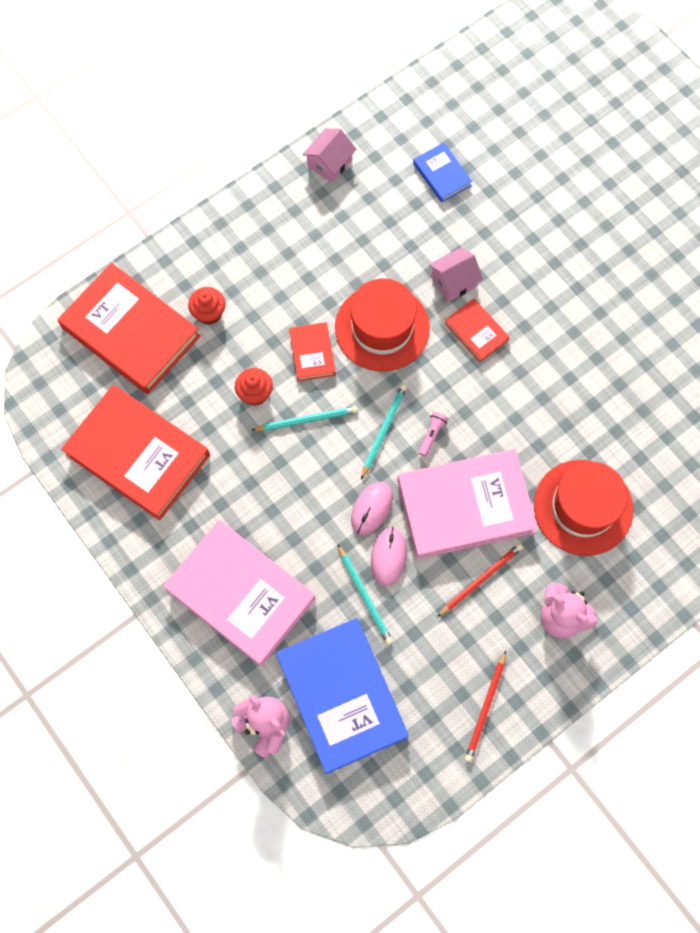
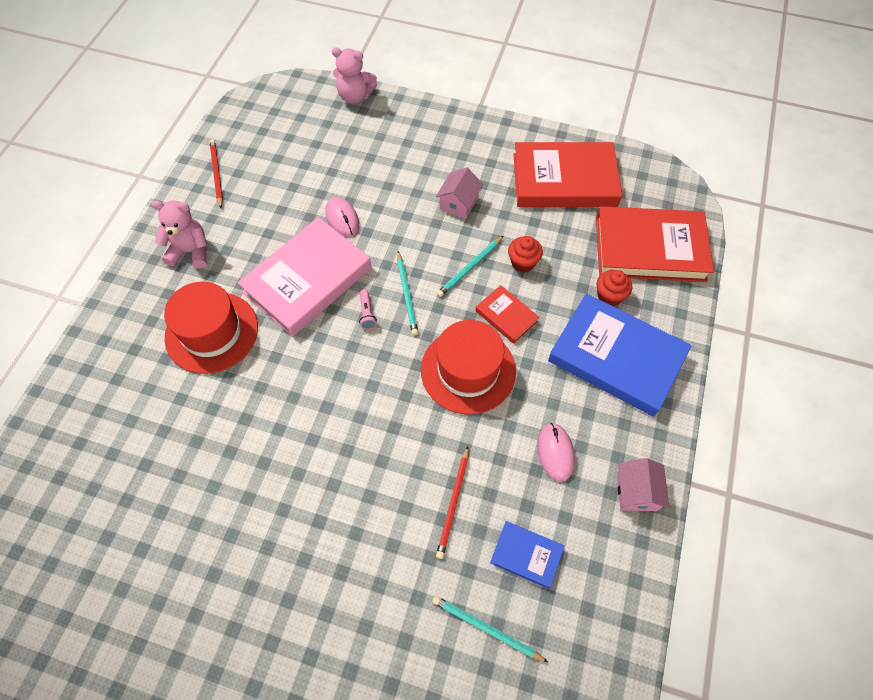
camera: 145 degrees right, 10 degrees down
pink book [163,521,315,666] -> none
blue book [276,618,409,774] -> blue book moved to [548,293,692,417]
turquoise pencil [337,544,393,645] -> turquoise pencil moved to [432,596,549,663]
pink mouse [351,482,393,535] -> pink mouse moved to [538,423,575,482]
pink house [429,247,483,302] -> pink house moved to [436,167,483,219]
red pencil [437,543,523,617] -> red pencil moved to [436,446,469,559]
red book [445,298,509,362] -> none

